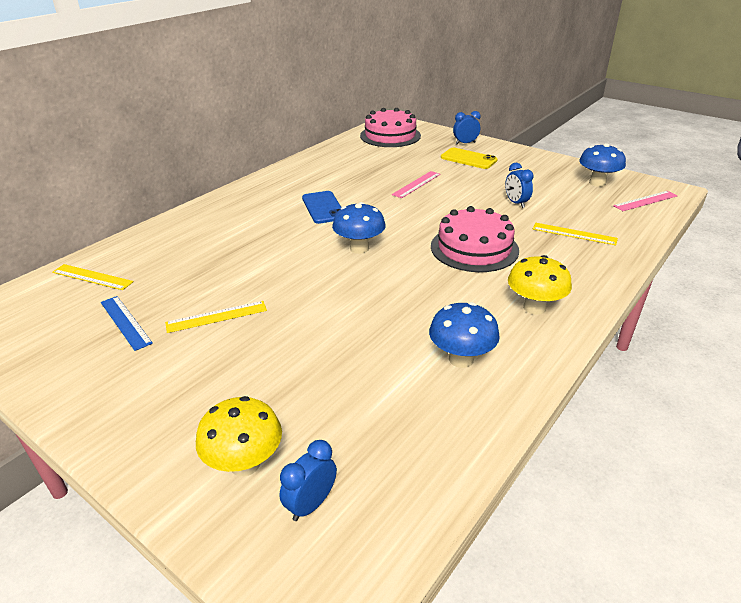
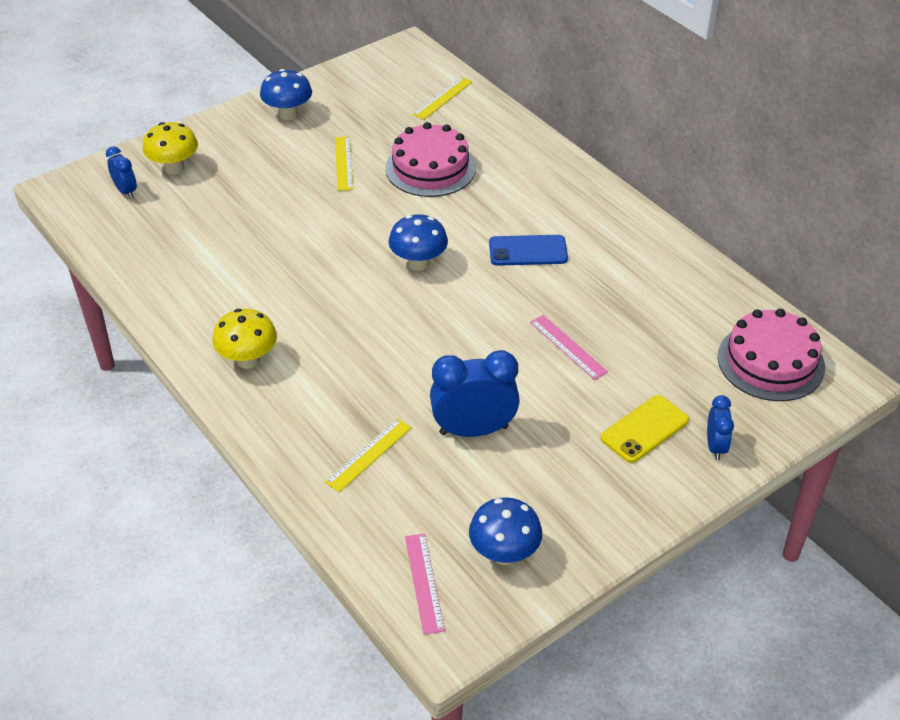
camera: 105 degrees right, 10 degrees up
blue ruler [101,296,153,351] -> none
blue mushroom [429,302,500,368] -> blue mushroom moved to [260,69,312,120]
pink cake [431,206,519,272] -> pink cake moved to [385,122,476,197]
blue clock [505,163,534,208] -> blue clock [430,350,520,437], size x1.84

